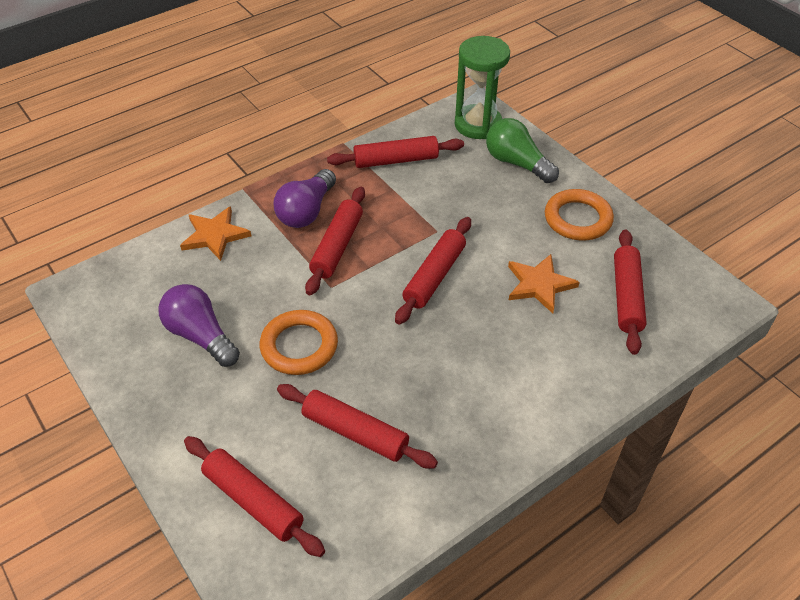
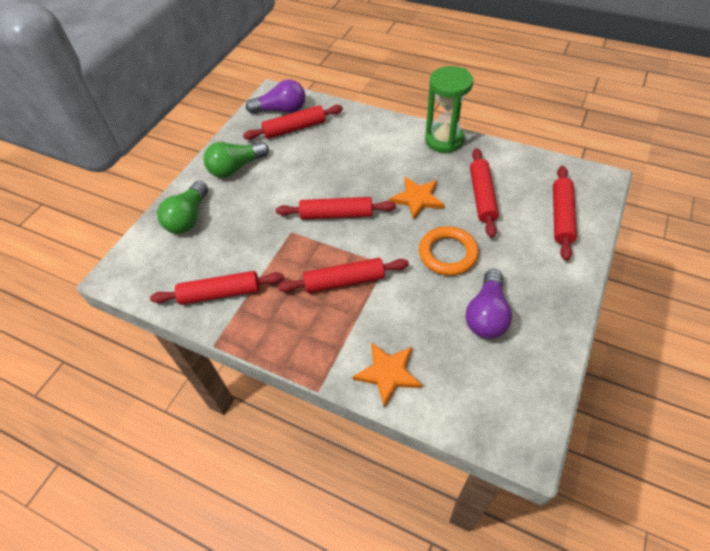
camera: 115 degrees left, 5 degrees up
purple light bulb [273,169,336,228] -> purple light bulb moved to [246,79,305,114]
red rolling pin [327,136,464,168] -> red rolling pin turned 60 degrees counterclockwise [150,271,284,305]
green hourglass [455,36,510,139] -> green hourglass moved to [425,66,473,153]
orange star [508,254,580,313] -> orange star moved to [389,177,445,220]
orange ring [545,189,614,240] -> green light bulb [204,142,269,178]

